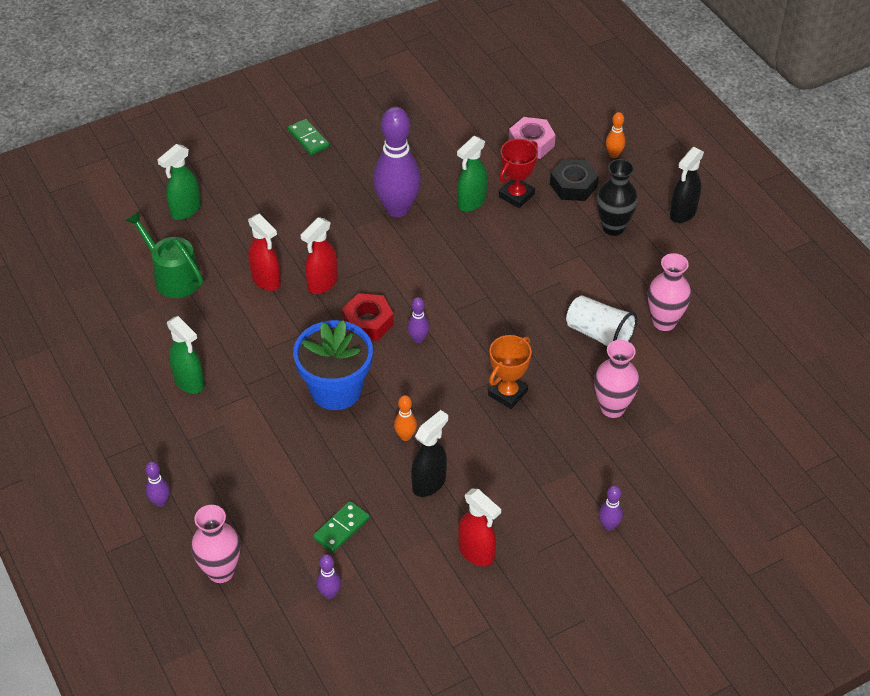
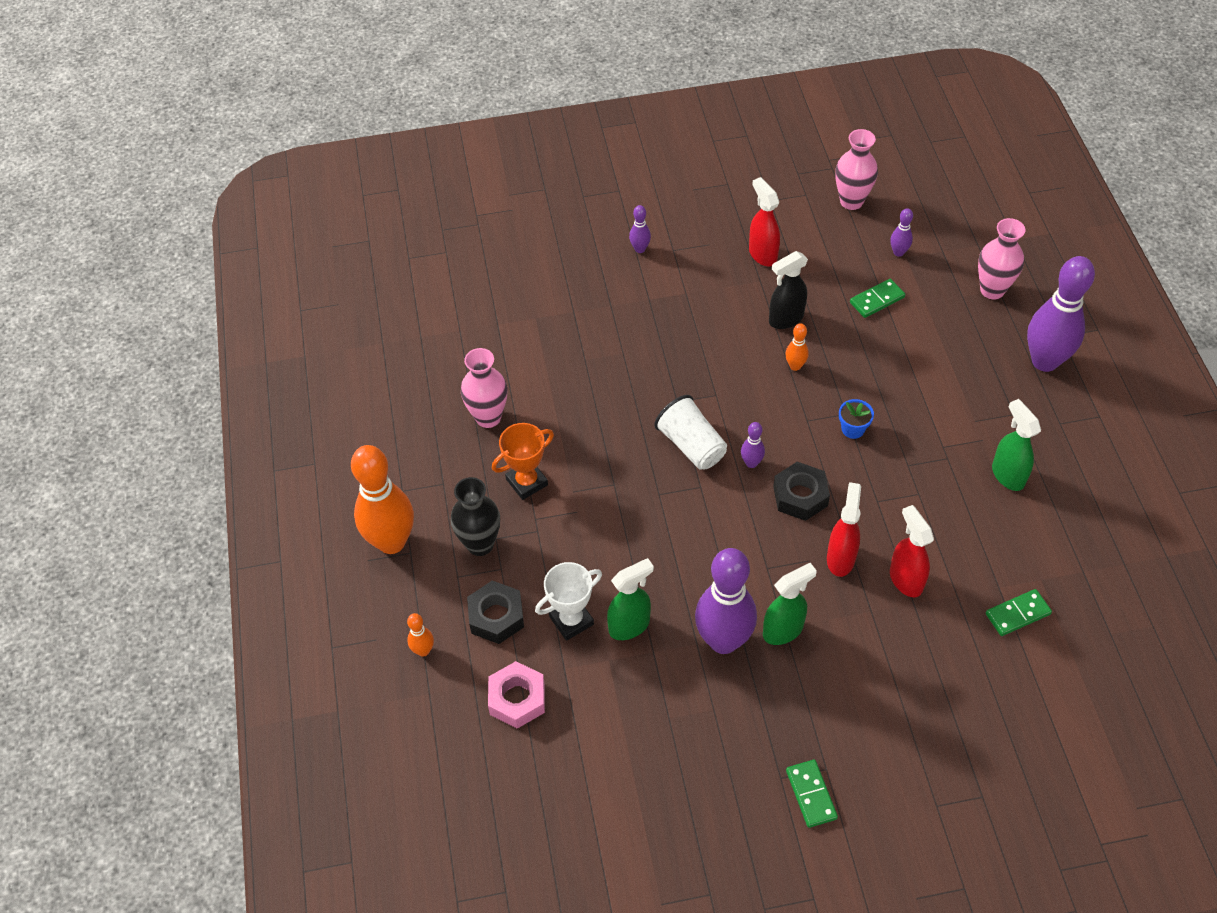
camera: 160 degrees left, 5 degrees up
green watering can [126,211,203,298] -> green domino [986,589,1052,636]
purple bowling pin [145,462,170,507] -> purple bowling pin [1027,256,1095,372], size x2.32
green spray bottle [157,144,201,220] -> green spray bottle moved to [763,563,817,645]
blue flower pot [293,320,373,410] -> blue flower pot [839,399,874,439], size x0.42
red spray bottle [300,217,338,294] -> red spray bottle turned 45 degrees counterclockwise [827,482,861,577]
red nut [342,293,394,341] -> black nut [773,462,830,521]
orange trophy [488,335,532,409] -> orange trophy moved to [492,423,554,500]
red trophy [499,139,538,208] -> white trophy [535,562,602,641]
white cup [566,295,637,347] -> white cup moved to [654,395,727,470]
pink vase [594,340,640,418] -> pink vase moved to [835,129,878,210]
black spray bottle [670,147,704,223] -> orange bowling pin [351,445,414,554]

